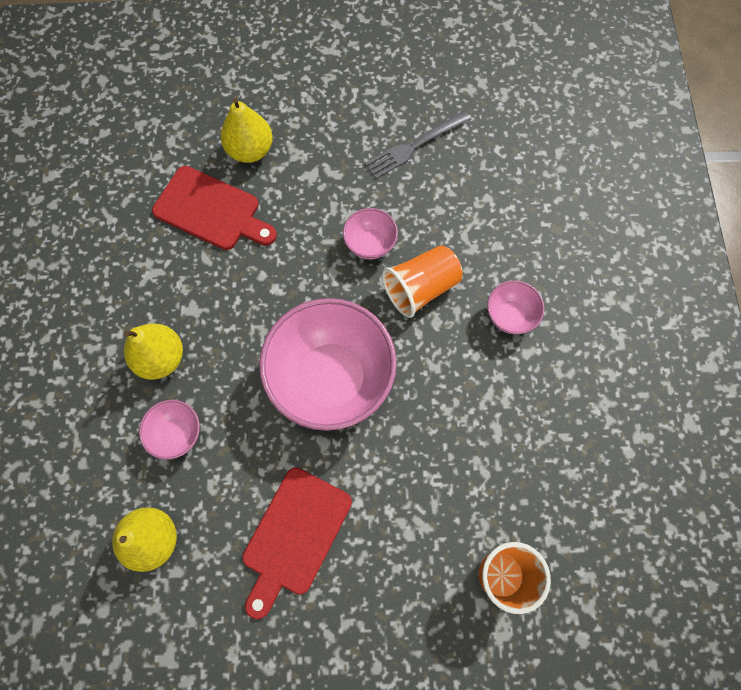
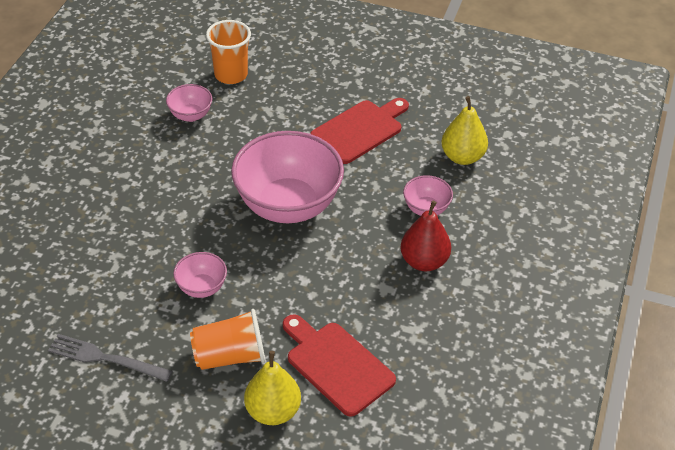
camera: 160 degrees left, 25 degrees down
yellow pear [124,323,183,380] -> red pear [400,201,451,271]
grey fork [365,111,471,179] -> grey fork turned 150 degrees counterclockwise [48,334,173,382]
orange cup [382,245,463,318] -> orange cup moved to [190,309,265,370]
pink bowl [487,280,545,334] -> pink bowl moved to [166,84,212,122]

